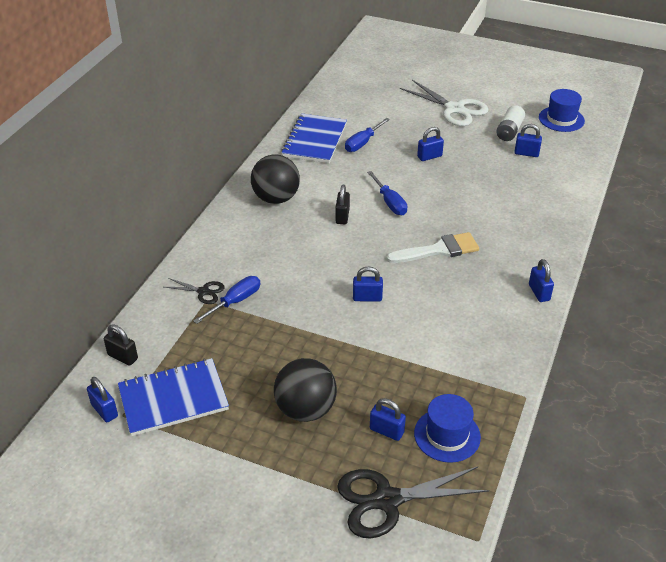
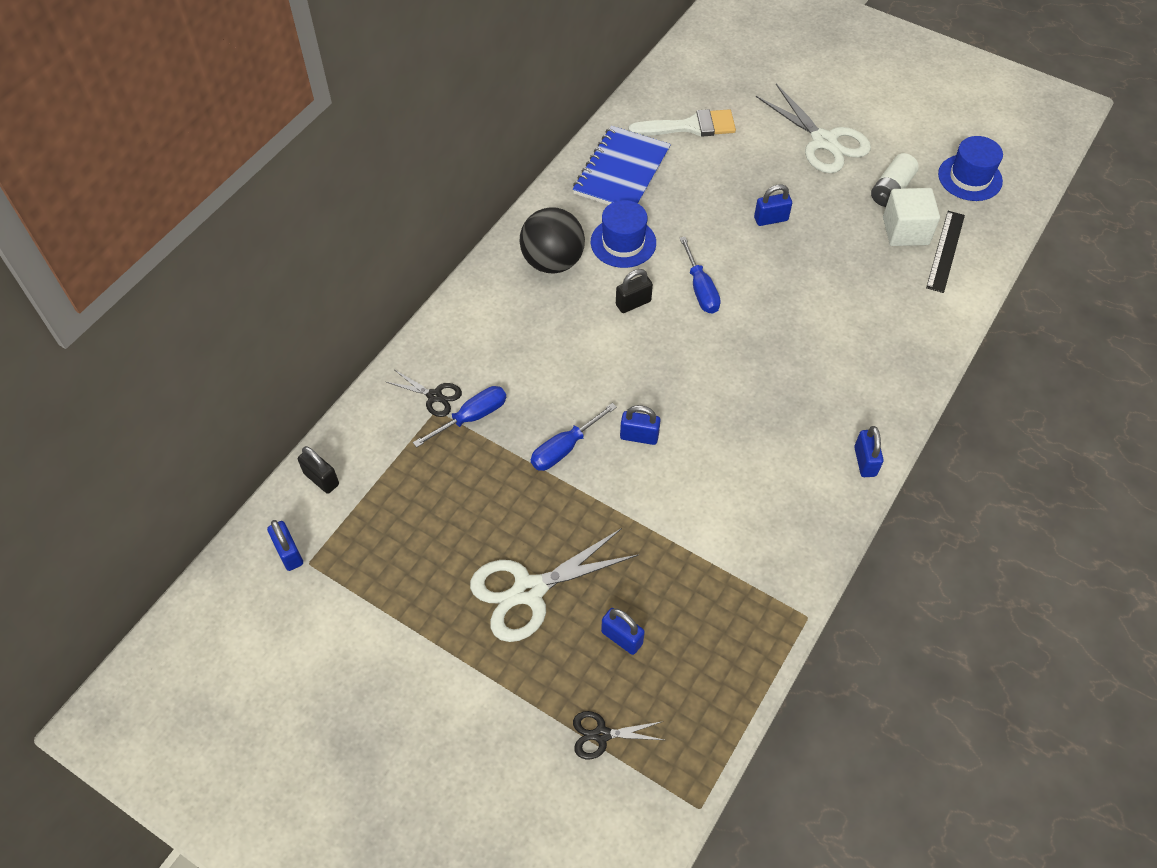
camera: 10 degrees right, 15 degrees up
blue notebook [118,358,229,436] -> none
black ball [274,358,337,422] -> white scissors [470,528,639,642]
black padlock [335,185,350,224] -> black padlock turned 45 degrees clockwise [616,269,653,313]
black scissors [337,467,489,538] -> black scissors [573,711,664,759], size x0.51
blue screwdriver [345,118,390,152] -> blue screwdriver moved to [531,403,617,471]
white brush [386,232,479,263] -> white brush moved to [628,109,736,137]
blue hat [414,394,481,463] -> blue hat moved to [591,200,656,268]
blue padlock [514,124,542,157] -> white cube [883,188,940,246]
none -> black ruler [926,211,965,293]

